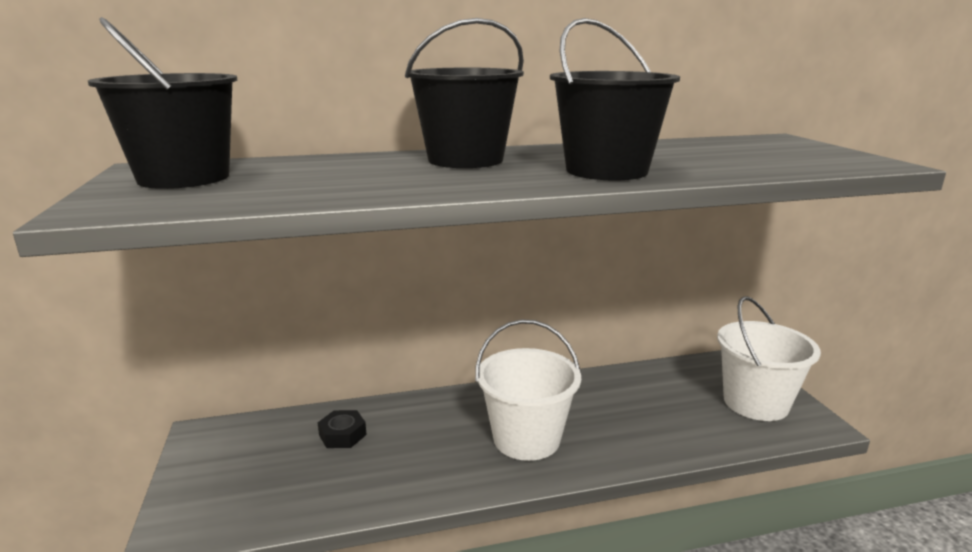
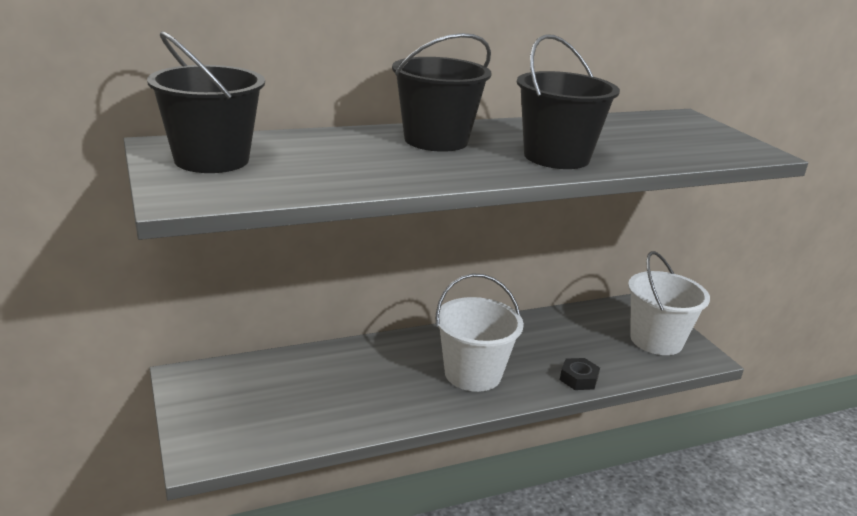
camera: 10 degrees left, 5 degrees up
black nut [318,410,367,448] -> black nut moved to [560,358,600,390]

